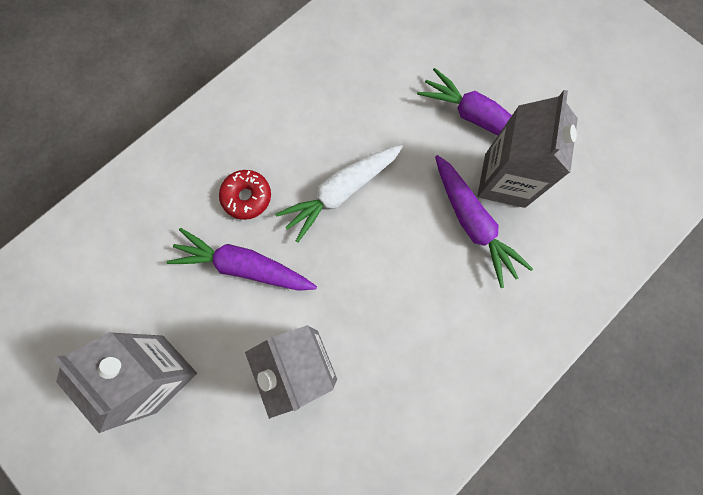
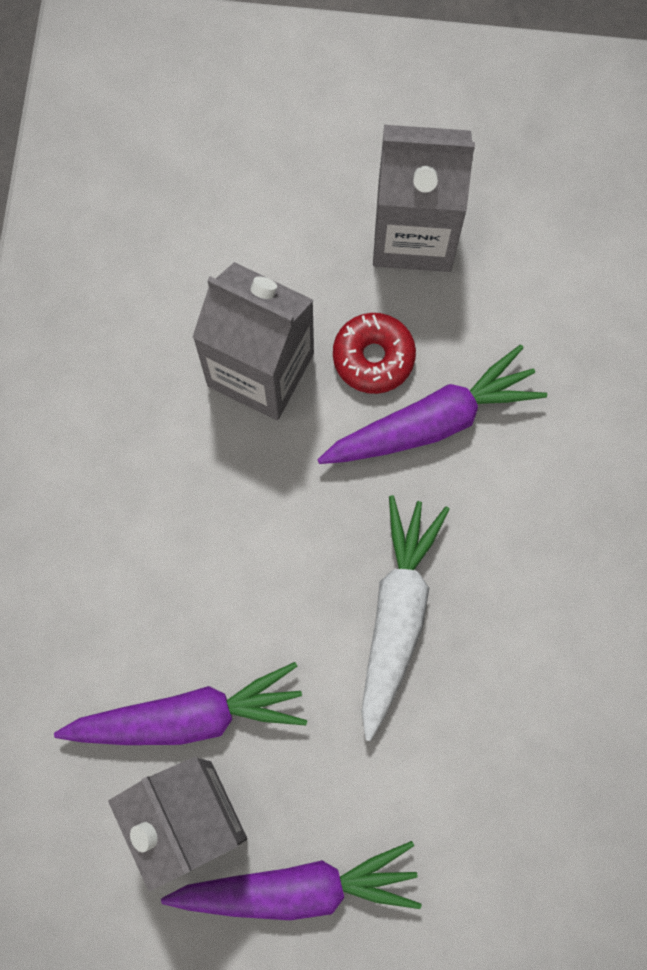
camera: 140 degrees right, 0 degrees up
red donut [219,170,271,220] -> red donut moved to [333,313,416,394]
purple carrot [435,155,533,288] -> purple carrot turned 150 degrees clockwise [54,662,307,745]

